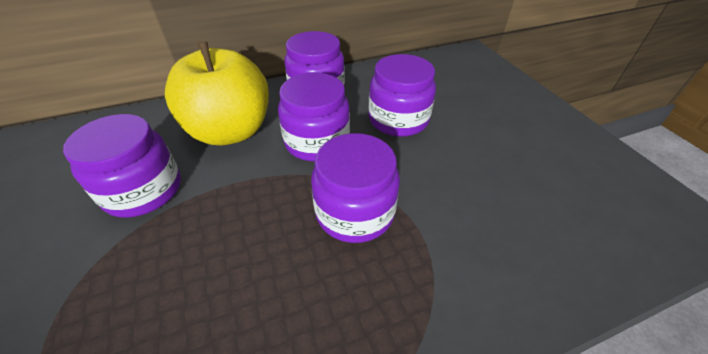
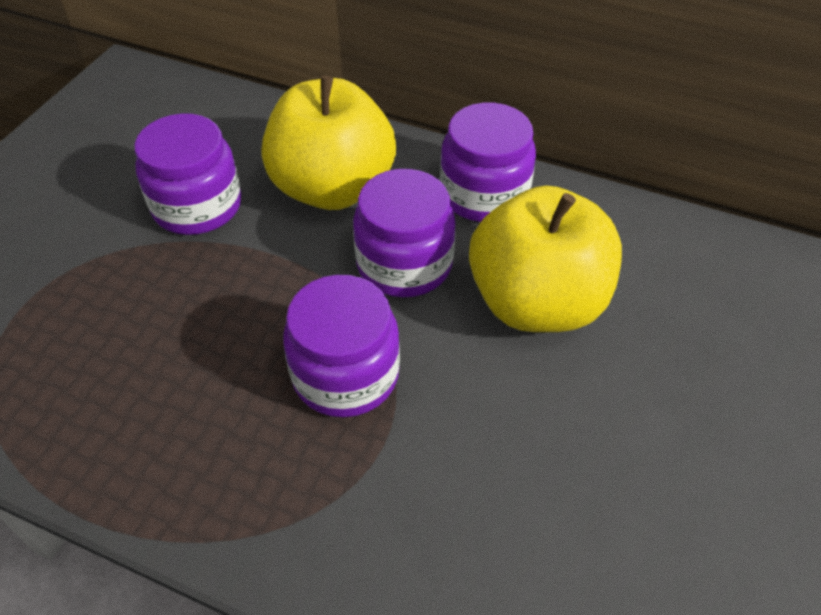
camera: 45 degrees right, 5 degrees up
purple jar [368,54,436,137] -> yellow apple [469,185,622,332]

